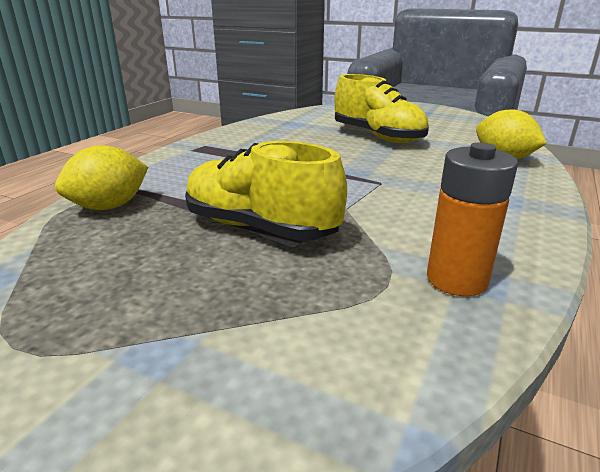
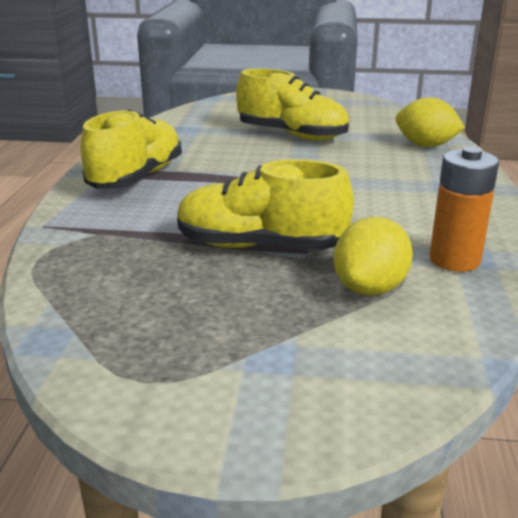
camera: 20 degrees left, 0 degrees up
yellow lemon [55,145,148,210] -> yellow lemon moved to [334,217,413,296]
none -> yellow shoe [81,109,182,189]

